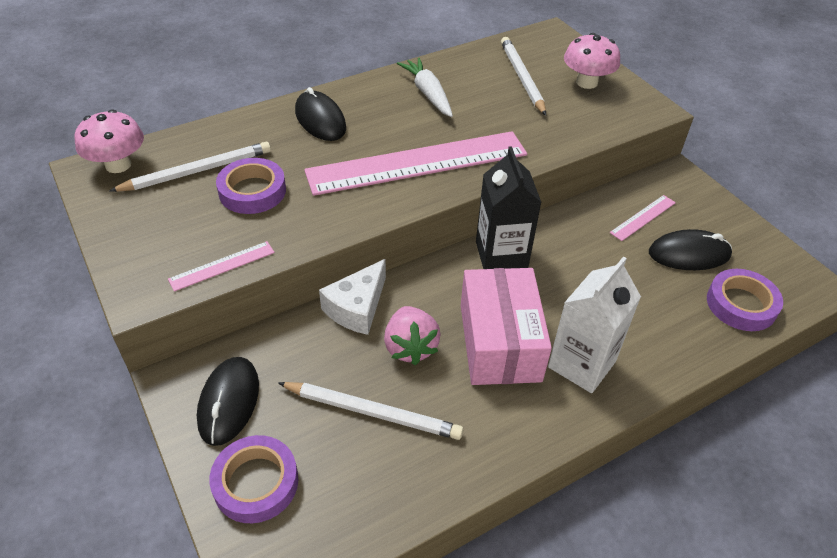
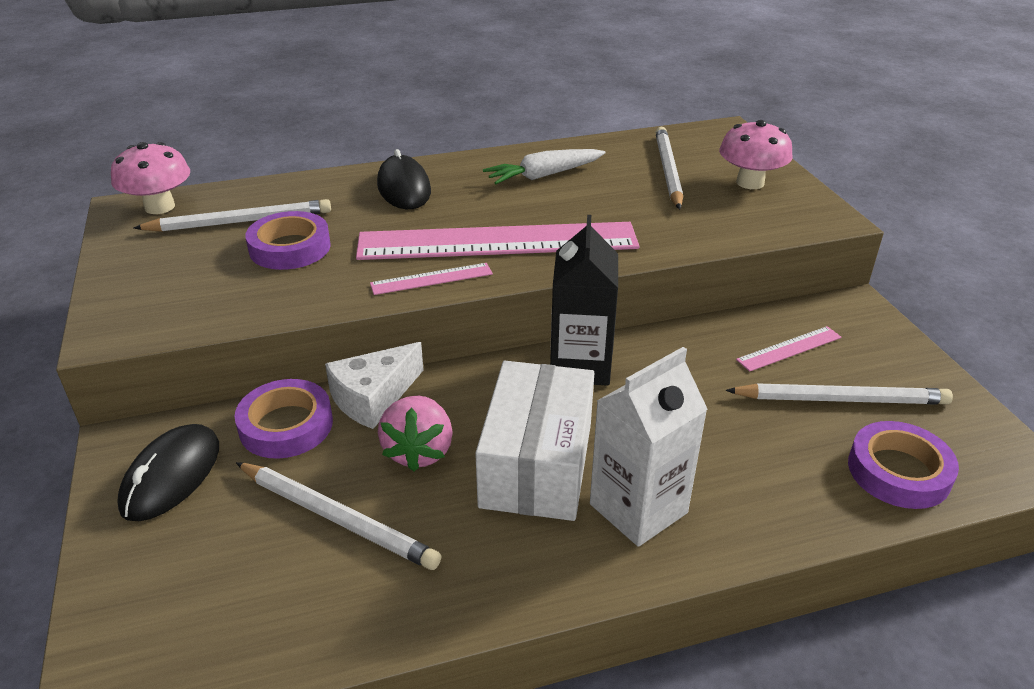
camera: 15 degrees right, 10 degrees down
pink ruler [168,241,275,292] -> pink ruler moved to [370,263,493,295]
purple tape [209,435,298,523] -> purple tape moved to [235,379,333,459]
white carrot [397,58,453,117] -> white carrot turned 105 degrees counterclockwise [483,149,605,184]
pink box [461,268,552,385] -> white box [475,361,594,521]
black mouse [649,229,732,270] -> white pencil [725,383,953,405]

